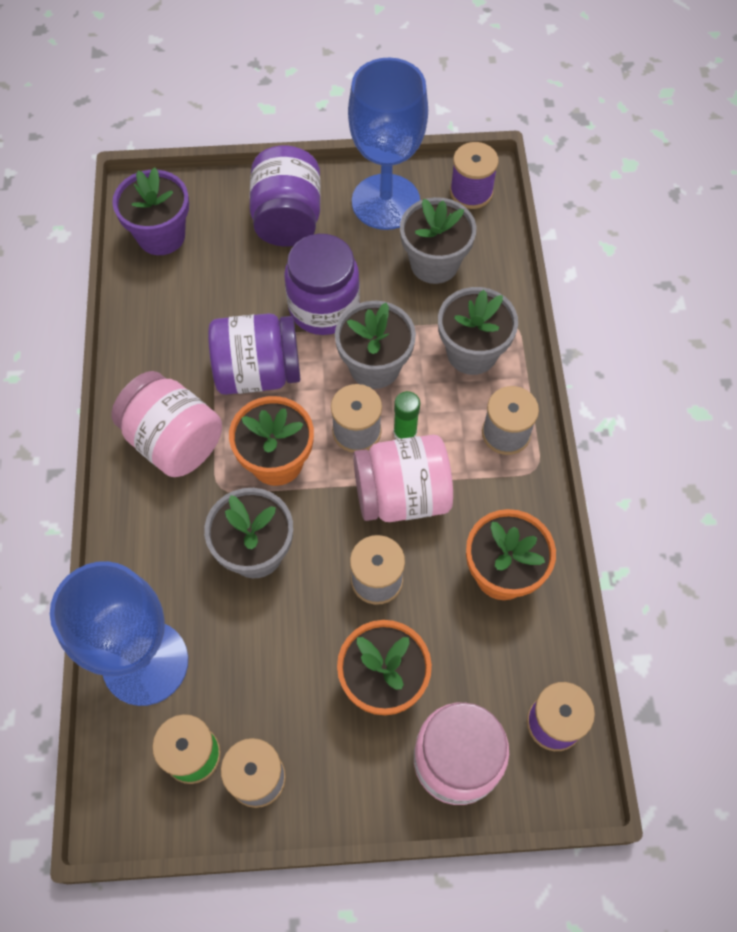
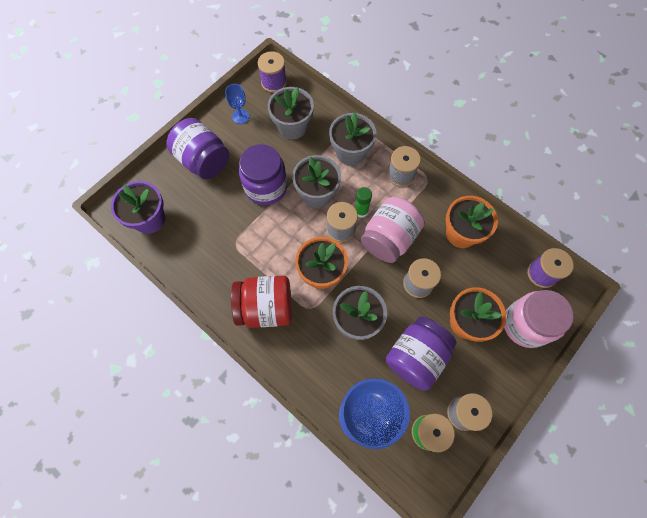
camera: 45 degrees left, 5 degrees up
pink jar [111,371,222,477] -> red jar [231,276,292,328]
purple jar [208,313,301,395] -> purple jar moved to [386,317,456,391]
blue goblet [348,58,428,230] -> blue goblet [225,84,250,124], size x0.41

